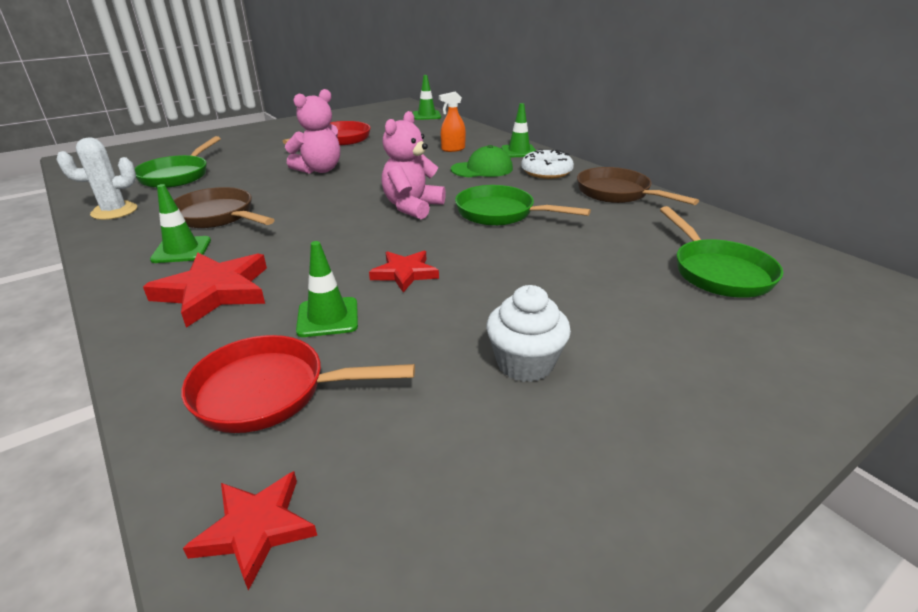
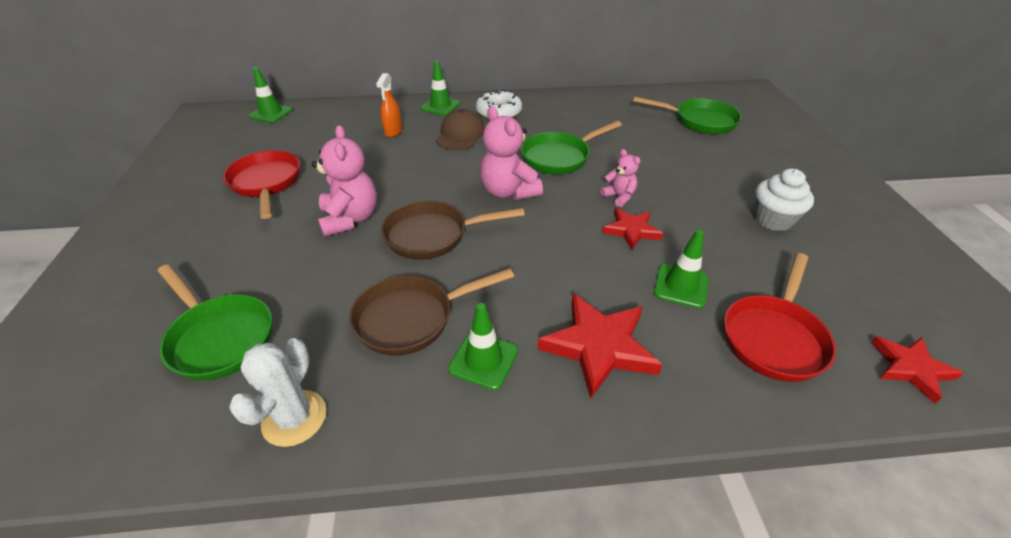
camera: 60 degrees left, 10 degrees up
green cap [451,145,513,177] -> brown cap [436,109,485,150]
brown pan [577,167,699,205] -> brown pan moved to [381,201,525,260]
none -> pink teddy bear [600,149,640,207]

